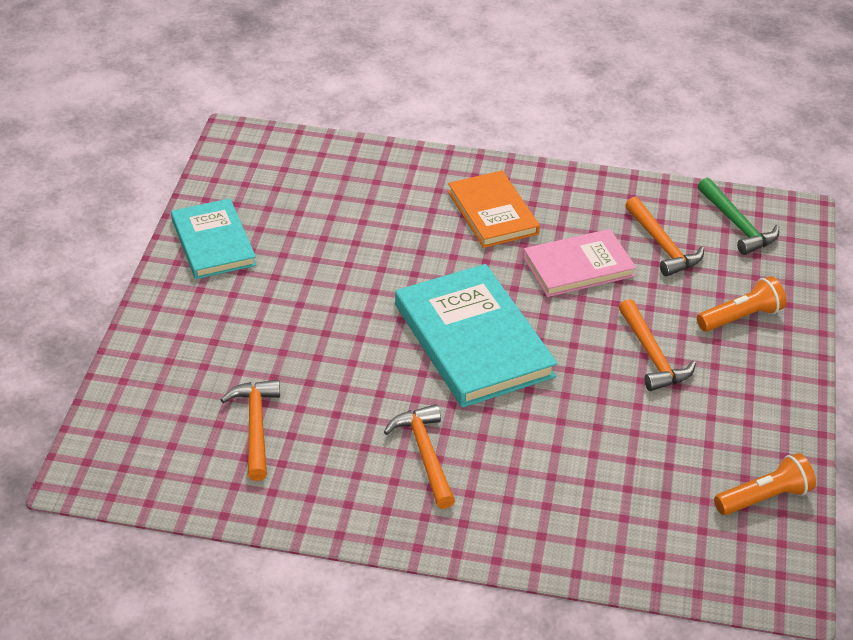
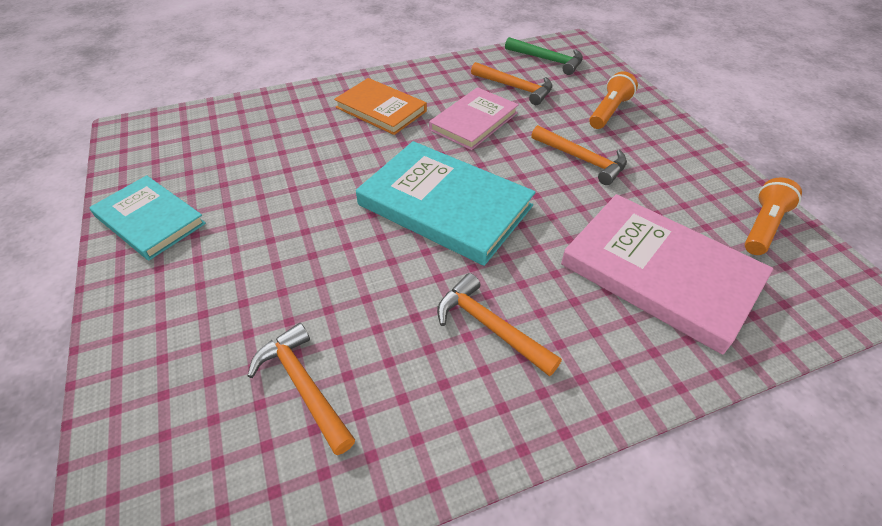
camera: 30 degrees left, 5 degrees up
none -> pink book [561,194,773,355]

